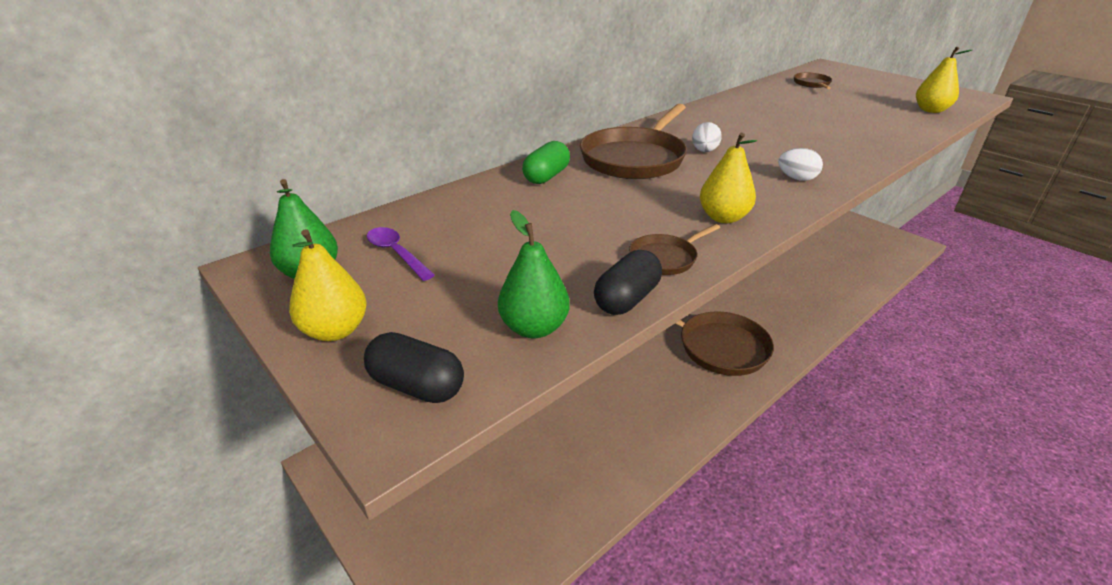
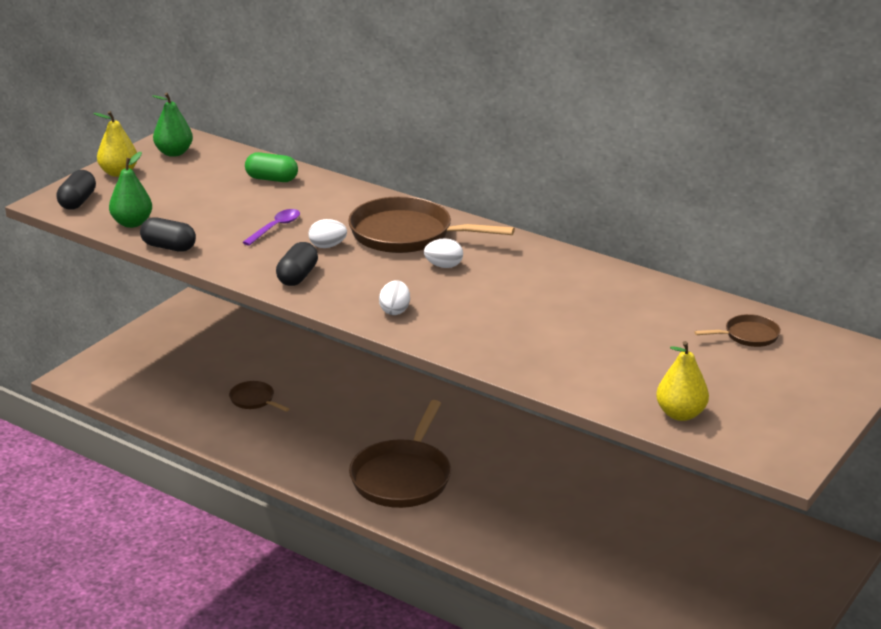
camera: 75 degrees right, 5 degrees down
purple spoon [367,227,435,281] -> purple spoon moved to [242,209,300,246]
green capsule [522,141,570,184] -> green capsule moved to [245,152,298,182]
brown pan [629,224,720,275] -> brown pan moved to [229,381,289,412]
yellow pear [700,133,757,223] -> black capsule [276,242,318,286]
none -> white egg [309,219,347,248]

